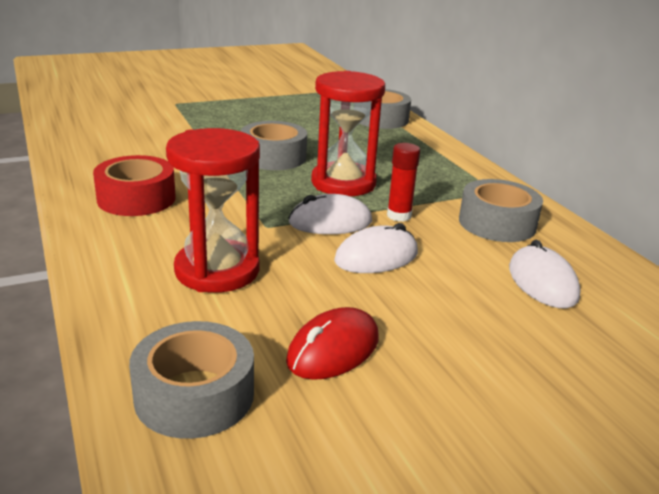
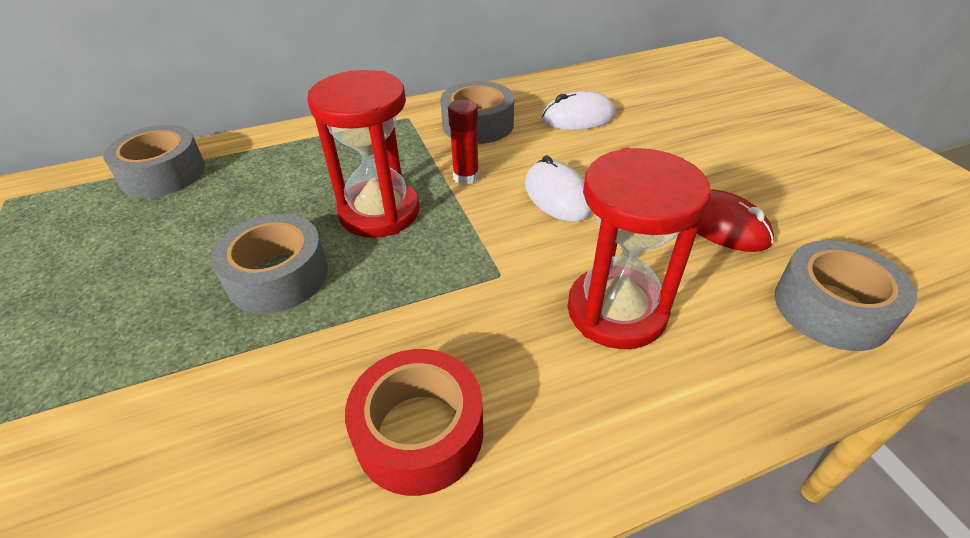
camera: 85 degrees left, 15 degrees up
white mouse [288,194,372,234] -> none

